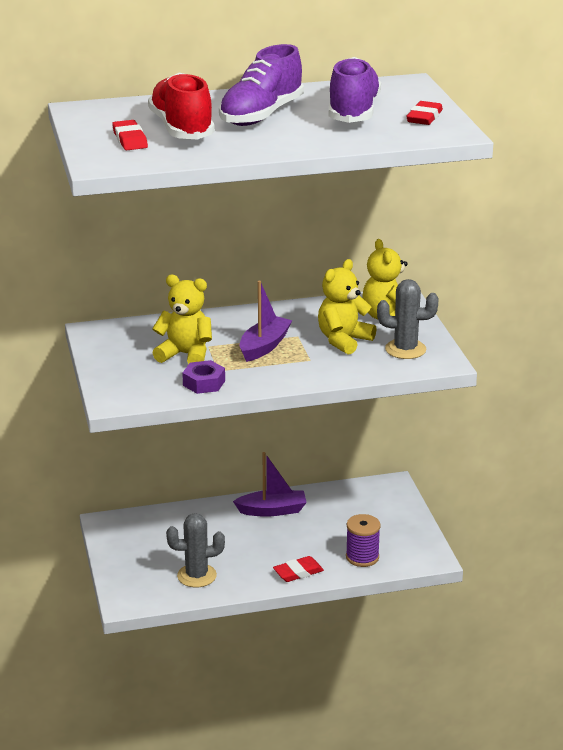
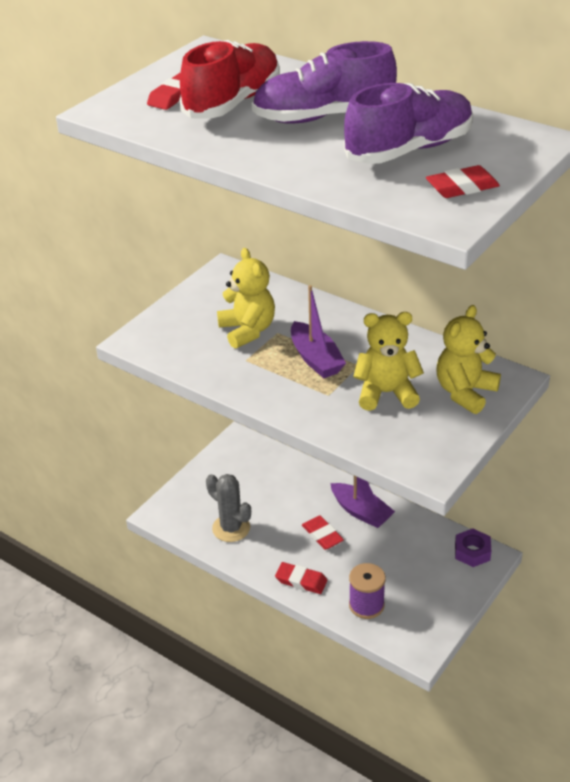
camera: 50 degrees right, 10 degrees up
purple nut [182,360,225,394] -> purple nut moved to [455,528,491,567]
purple boat [240,281,293,362] -> purple boat turned 75 degrees clockwise [291,285,346,378]
grey cactus [377,279,439,359] -> none
none -> red eraser [302,516,344,550]

